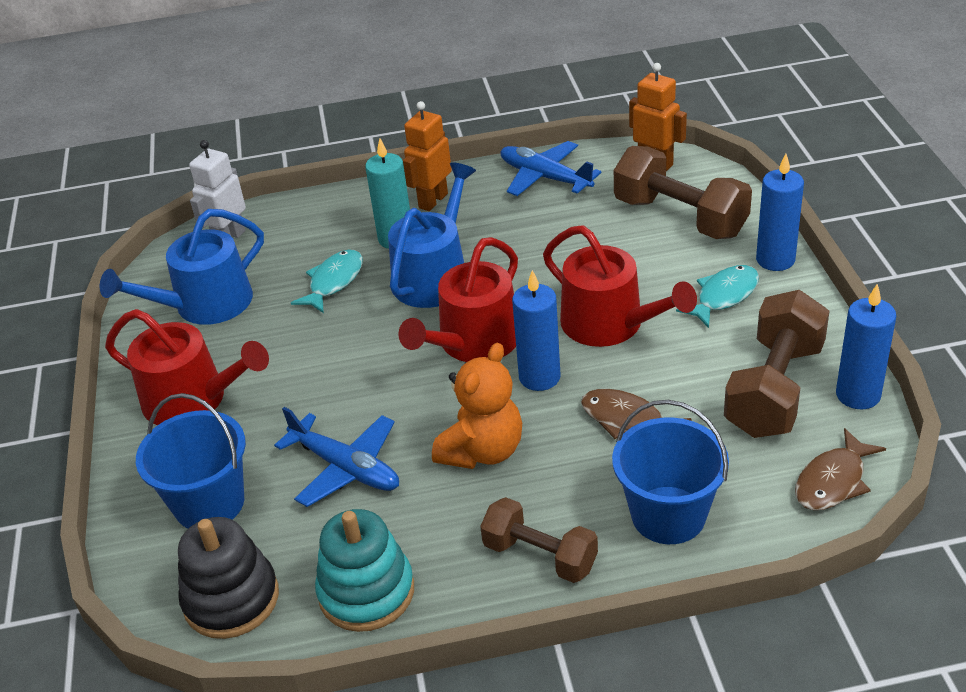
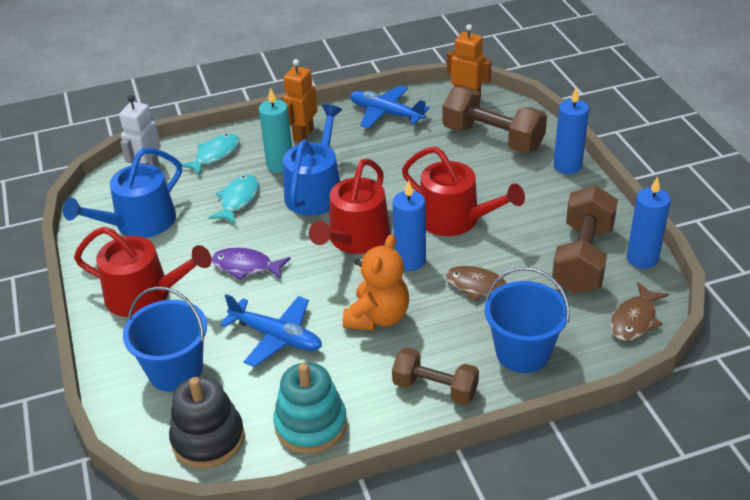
camera: 10 degrees left, 0 degrees up
turquoise fish [676,265,759,328] -> turquoise fish moved to [182,134,240,175]
none -> purple fish [212,248,291,280]

